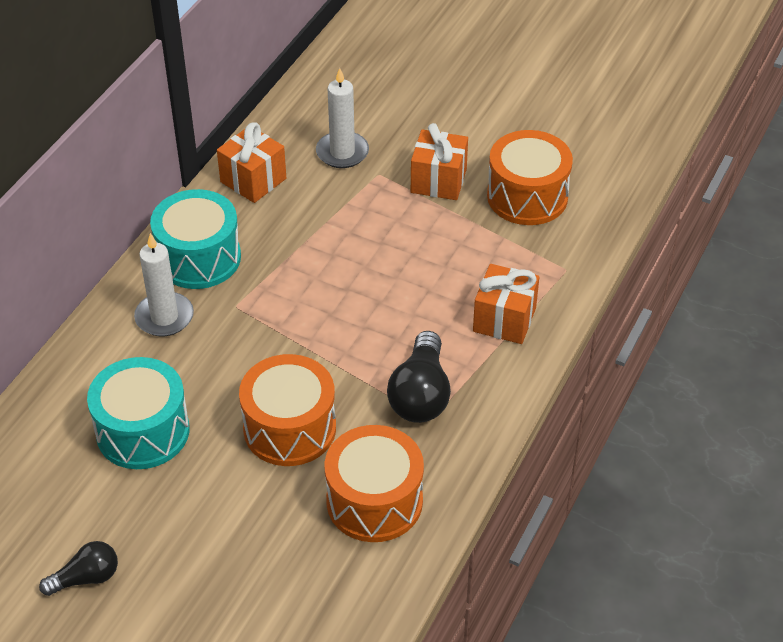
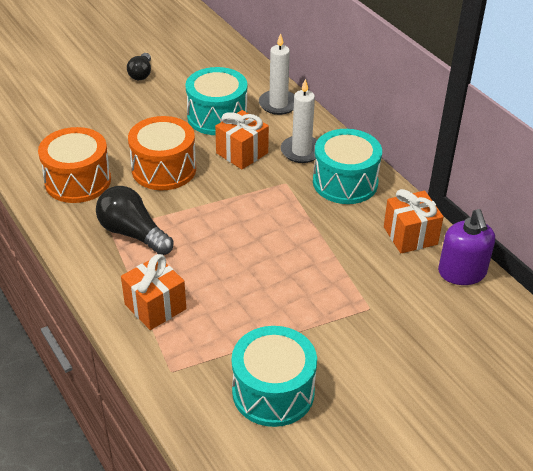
camera: 120 degrees right, 5 degrees down
white candle [316,68,369,168] -> white candle moved to [259,33,295,115]
orange gift [411,123,468,200] -> orange gift moved to [215,110,269,169]
orange drum [487,130,573,225] -> turquoise drum [232,326,317,427]
none -> purple soap dispenser [438,209,495,285]

